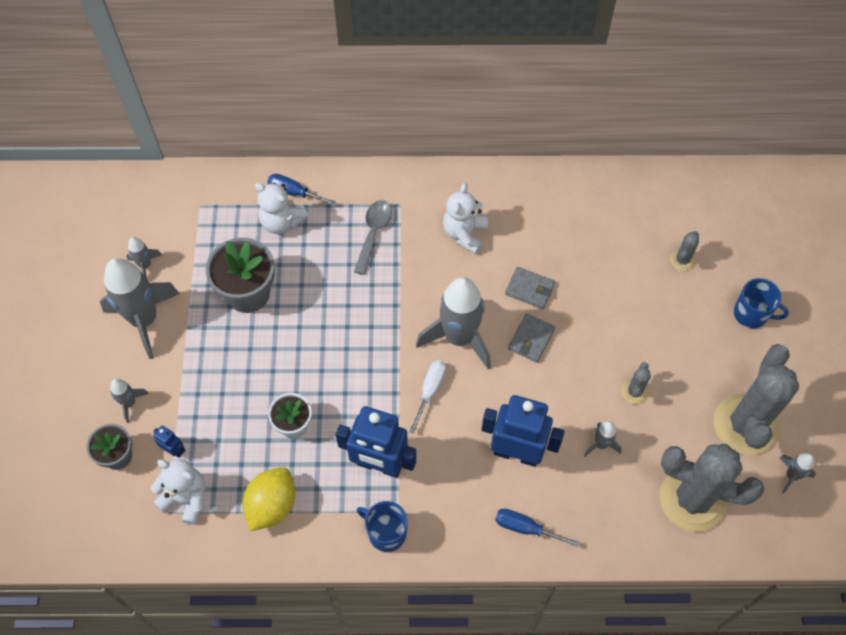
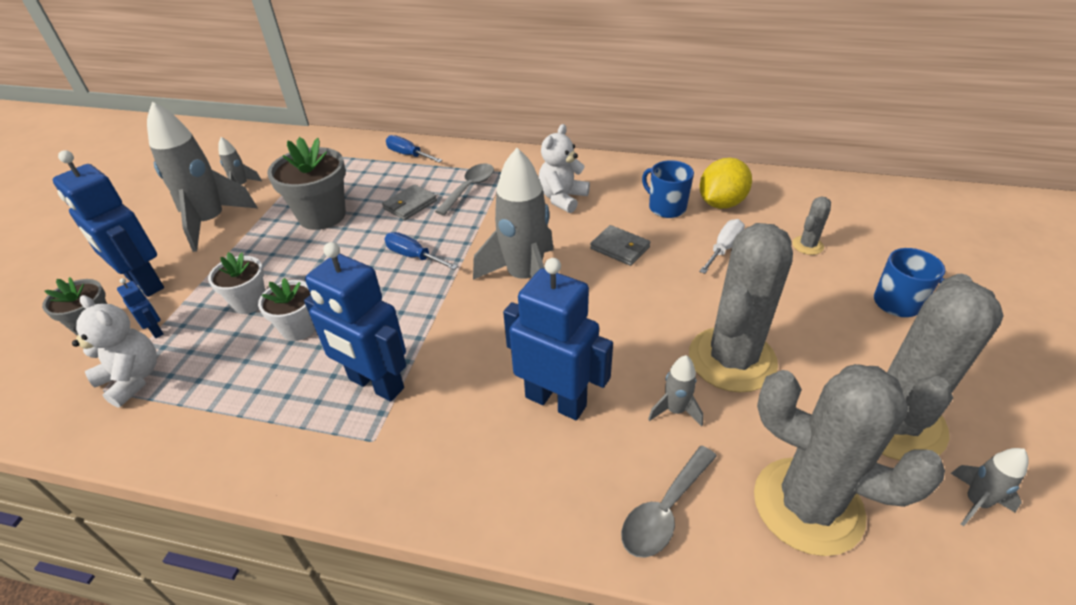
camera: 15 degrees right, 20 degrees down
grey rocket [110,379,149,423] -> blue robot [53,150,164,297]
yellow lemon [243,467,295,531] -> yellow lemon moved to [699,158,752,209]
white teddy bear [255,183,309,234] -> none
blue mug [357,501,408,552] -> blue mug moved to [642,160,694,218]
white screwdriver [409,360,446,434] -> white screwdriver moved to [699,219,745,274]
blue screwdriver [495,509,580,547] -> blue screwdriver moved to [384,232,458,270]
grey wallet [508,313,555,363] -> grey wallet moved to [382,184,437,220]
grey cactus [621,362,651,404] -> grey cactus [689,223,793,393], size x2.38
none -> white flower pot [208,252,265,314]
none -> grey spoon [621,446,717,558]

